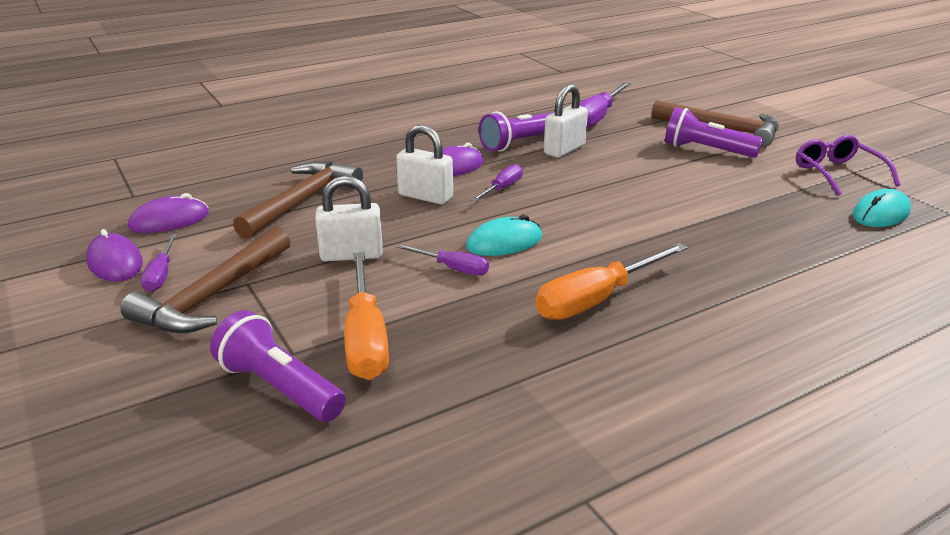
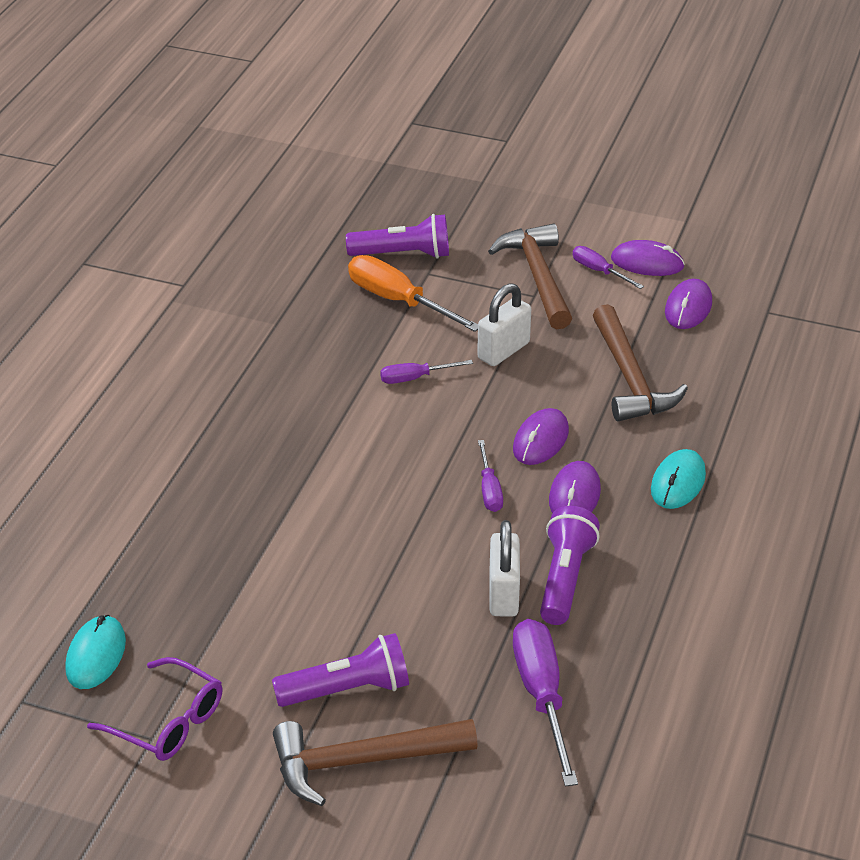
camera: 140 degrees right, 10 degrees up
white padlock [396,125,453,204] -> purple mouse [513,408,569,465]
turquoise mouse [466,215,542,256] -> turquoise mouse moved to [651,449,706,509]
orange screwdriver [536,243,688,320] -> none

